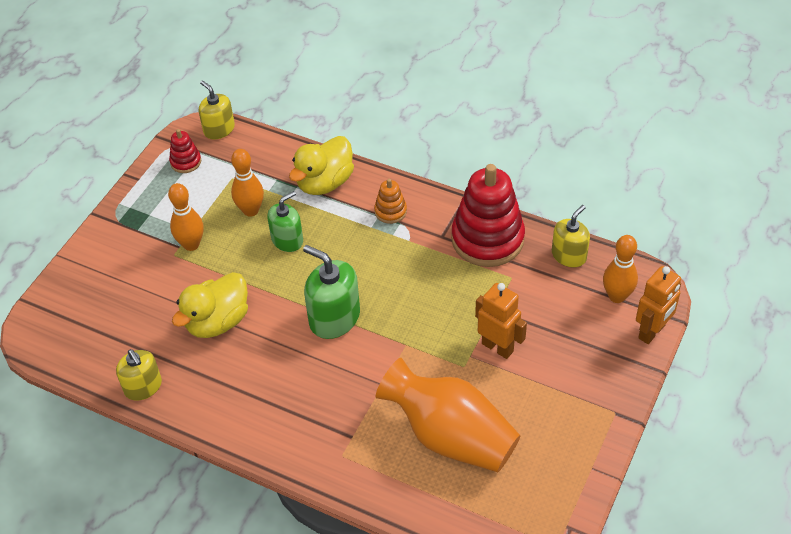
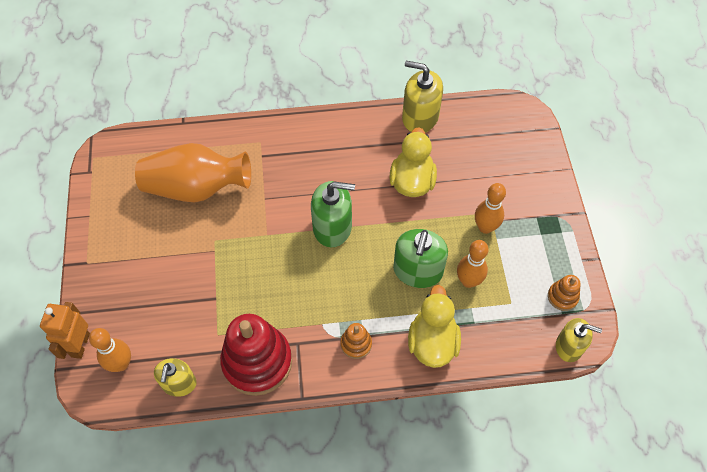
camera: 145 degrees right, 10 degrees up
yellow soap dispenser [116,349,162,401] -> yellow soap dispenser [402,61,443,133], size x1.52
red stacking toy [169,129,201,173] -> orange stacking toy [548,275,581,311]
green soap dispenser [267,191,303,252] -> green soap dispenser [393,229,448,288], size x1.52
orange robot [475,283,527,359] -> none

